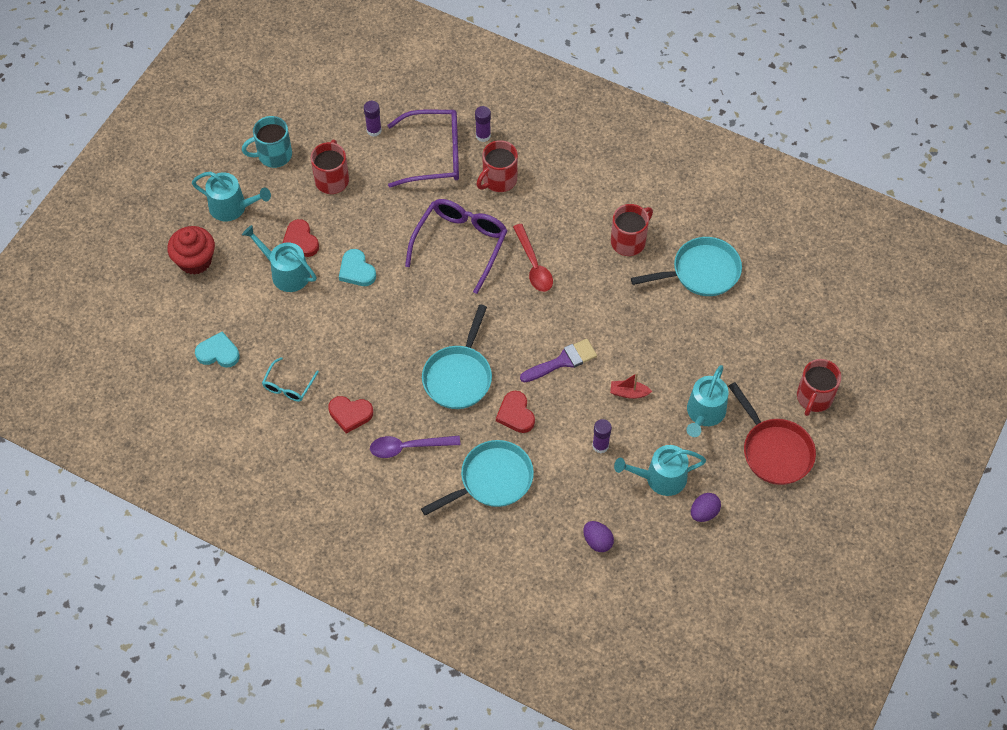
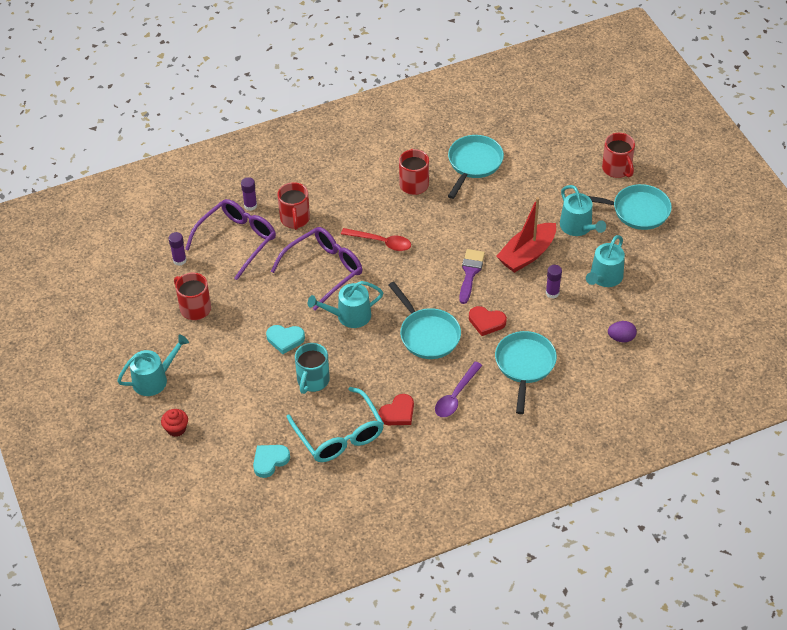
camera: 50 degrees left, 10 degrees down
red cupcake [167,226,215,275] -> red cupcake [161,409,188,437], size x0.61
turquoise mug [242,116,292,168] -> turquoise mug moved to [295,343,330,394]
turquoise watering can [242,225,317,292] -> turquoise watering can moved to [308,281,383,328]
turquoise glasses [262,357,319,402] -> turquoise glasses [287,387,384,462], size x1.93
red heart [283,219,319,257] -> none
purple glasses [405,199,508,294] -> purple glasses turned 75 degrees clockwise [271,227,362,311]
red boat [610,373,652,399] -> red boat [496,197,556,273], size x2.16
purple egg [691,493,721,522] -> none
red pan [728,382,816,485] -> turquoise pan [588,184,672,230]

